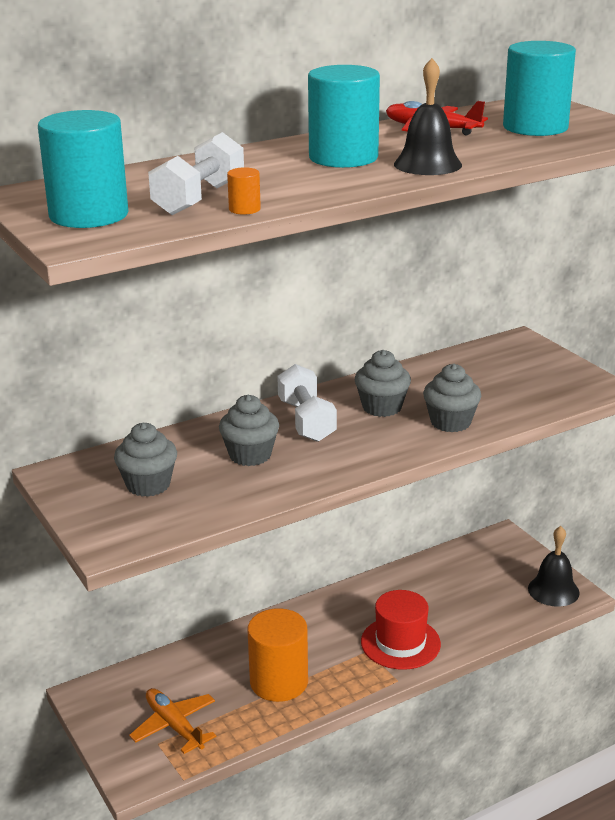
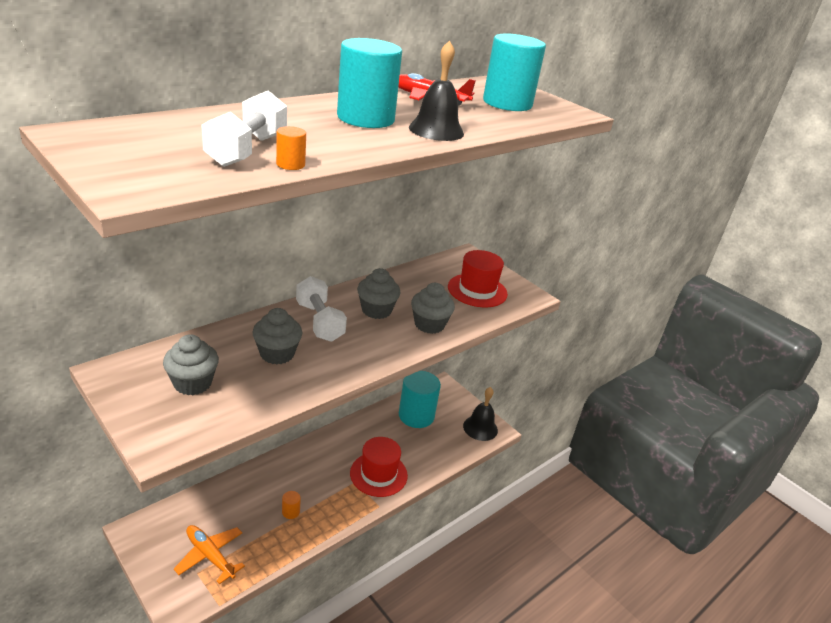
camera: 15 degrees left, 5 degrees up
turquoise cylinder [38,110,128,228] -> turquoise cylinder moved to [399,371,441,428]
orange cylinder [248,608,308,702] -> orange cylinder [282,491,301,519], size x0.41
none -> red hat [448,250,508,307]

